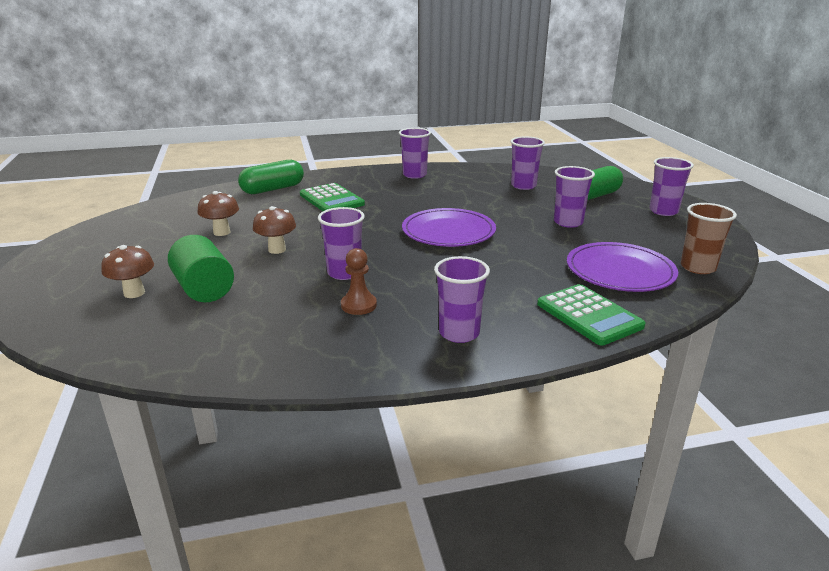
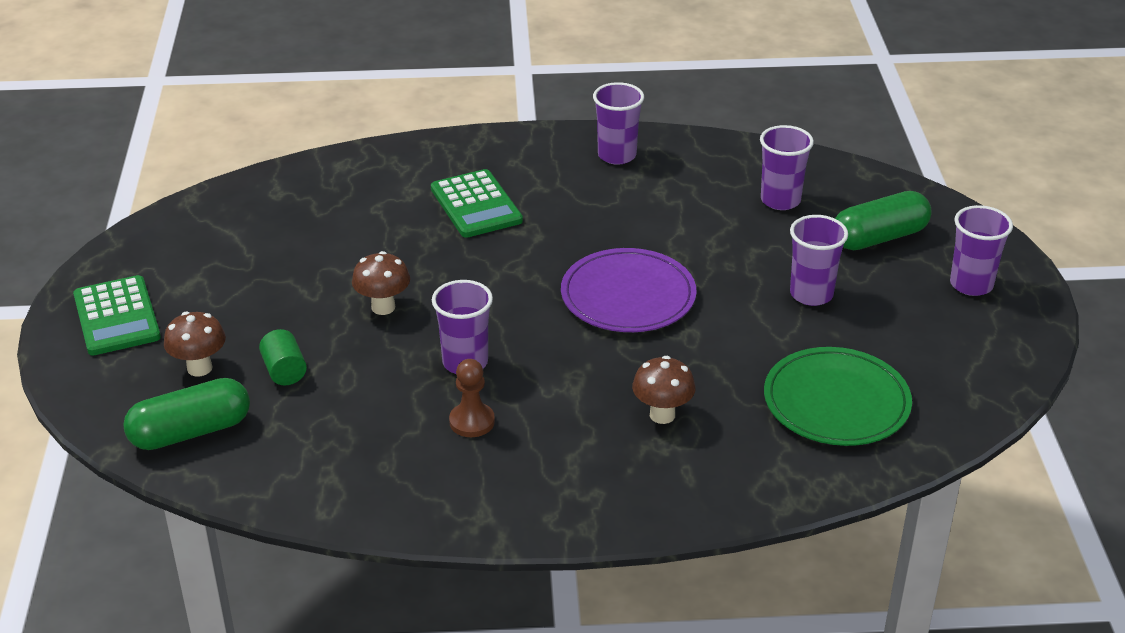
camera: 10 degrees right, 10 degrees up
green cylinder [168,235,234,302] -> green cylinder [259,329,307,385], size x0.60
brown mushroom [197,191,239,236] -> brown mushroom moved to [632,356,696,424]
green capsule [238,160,304,194] -> green capsule moved to [123,378,250,450]
purple cup [434,256,490,343] -> none
green calculator [537,284,646,346] -> green calculator moved to [73,275,161,356]
purple plate [567,242,678,292] -> green plate [764,347,912,446]
brown cup [681,203,737,274] -> none

